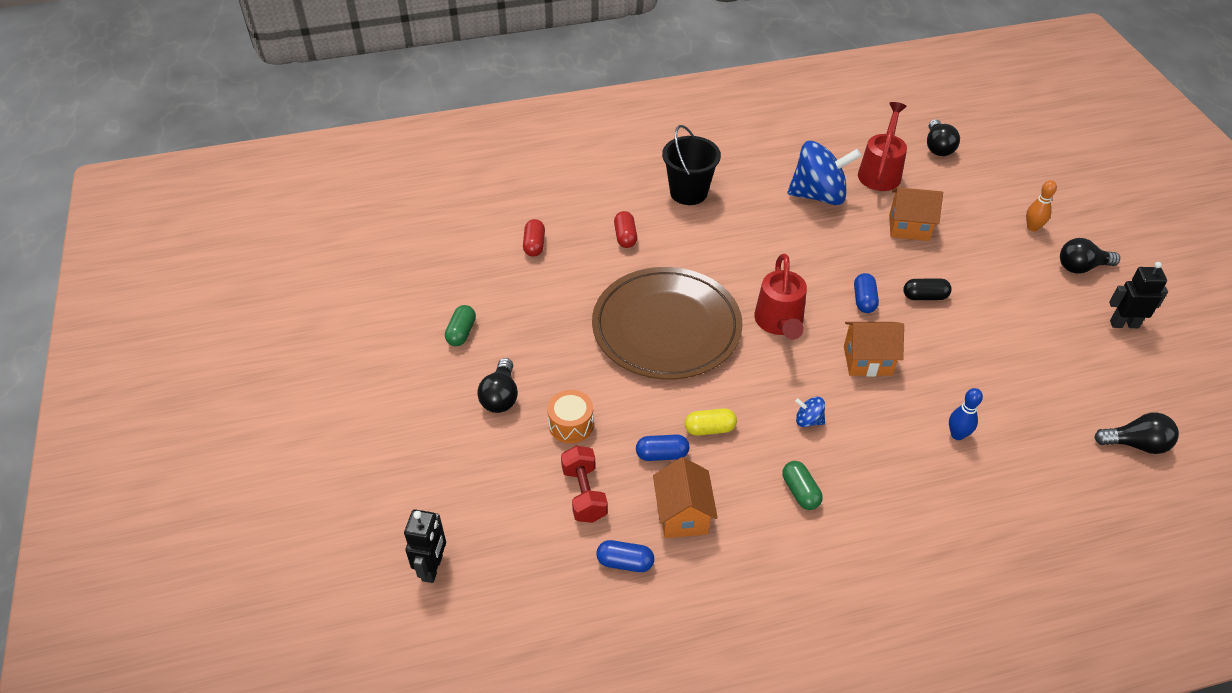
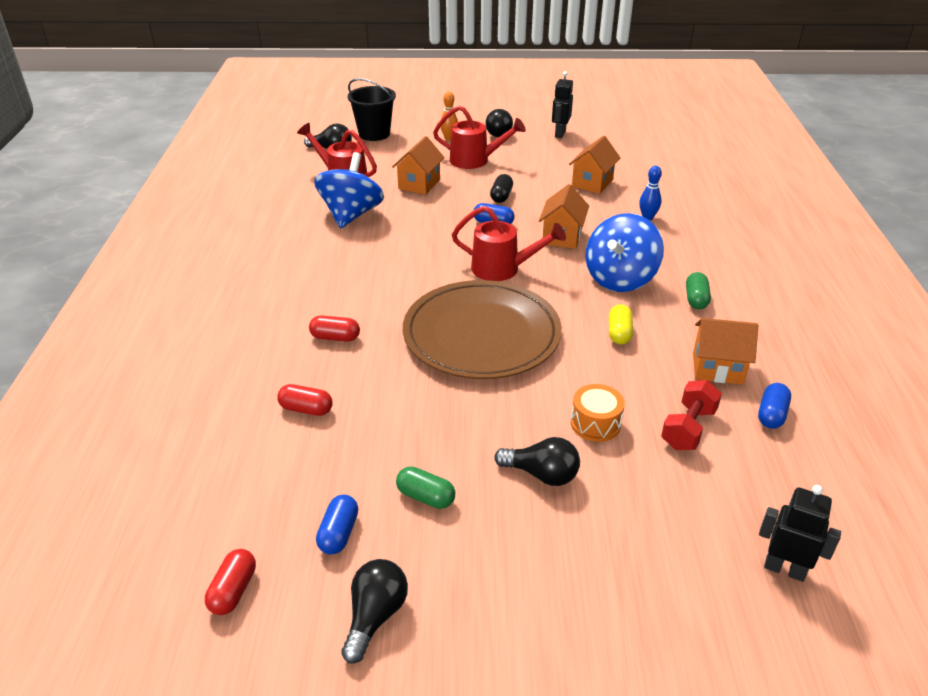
camera: 75 degrees left, 10 degrees down
red dumbbell [561,446,608,523] -> red dumbbell turned 60 degrees counterclockwise [661,380,722,450]
blue capsule [636,434,689,461] -> blue capsule moved to [316,495,358,555]
black bucket [662,125,721,205] -> black bucket moved to [348,78,396,141]
green capsule [782,461,823,510] -> green capsule turned 75 degrees counterclockwise [686,272,711,309]
blue spinning top [795,397,825,427] -> blue spinning top [586,213,664,292], size x2.41
black light bulb [1094,412,1179,454] -> black light bulb moved to [341,559,408,664]
none -> red capsule [205,549,256,615]
none -> red watering can [433,106,526,169]
none -> orange house [569,136,621,194]

